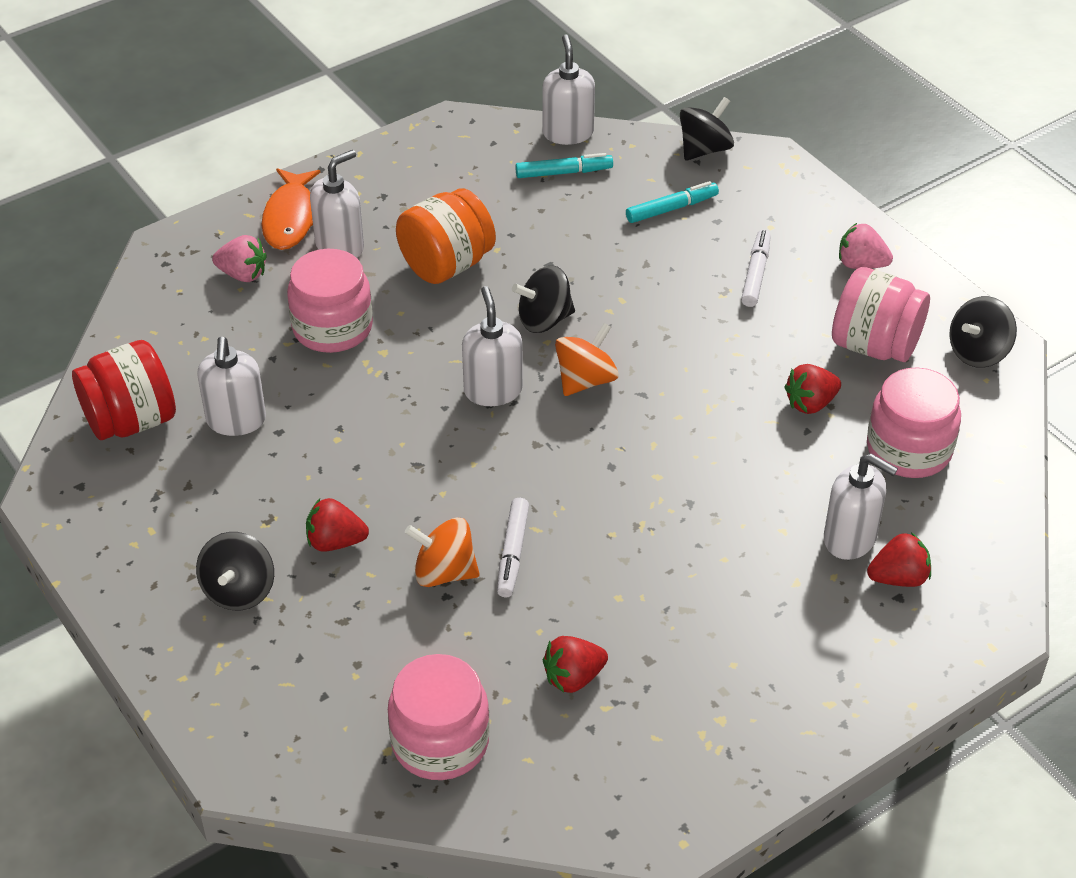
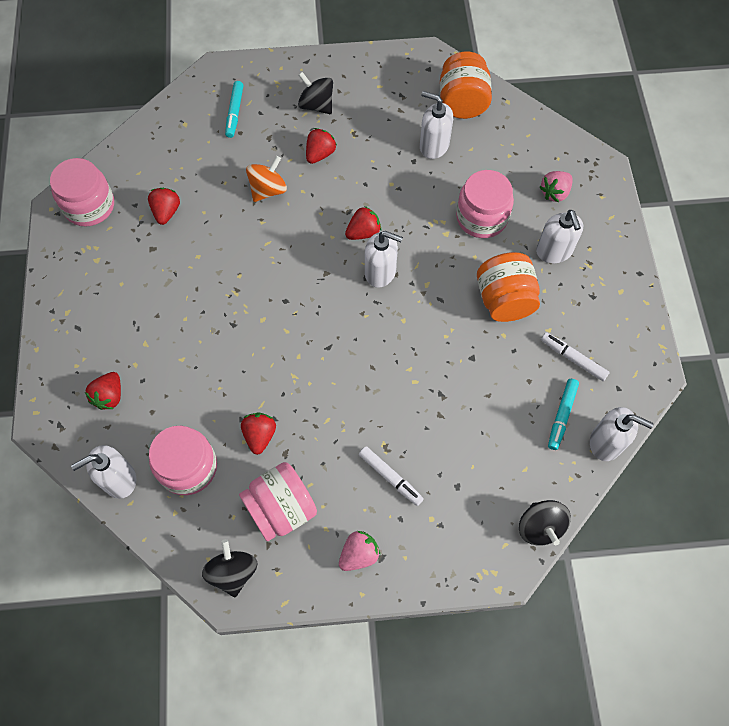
camera: 120 degrees right, 20 degrees up
red jar [72,340,176,440] -> orange jar [440,52,492,119]
orange fish [262,168,320,250] -> none
pink jar [388,654,490,780] -> pink jar moved to [50,158,114,227]
white marker [497,498,529,597] -> white marker moved to [541,332,610,381]
black spinning top [512,265,575,333] -> none
orange spinning top [555,323,619,396] -> none
turquoise marker [626,181,719,223] -> turquoise marker moved to [225,81,243,138]
white soap dispenser [824,454,898,560] -> white soap dispenser moved to [71,445,136,499]
none -> red strawberry [345,206,381,240]

